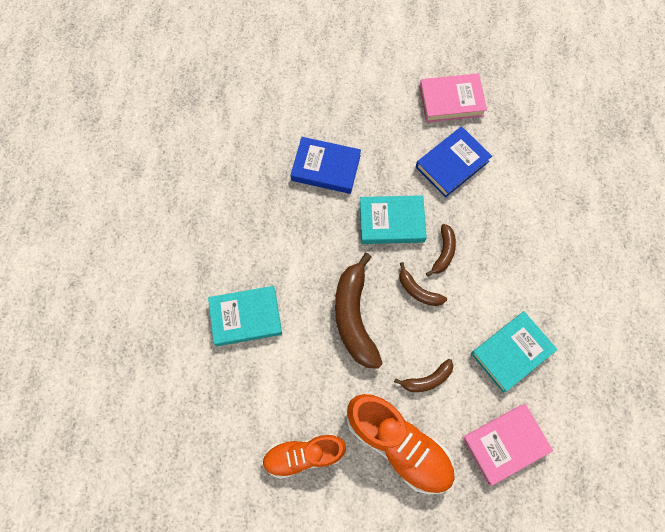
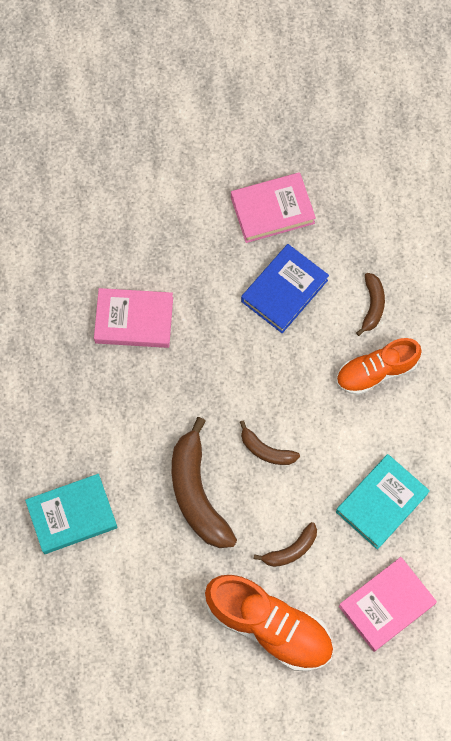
camera: 10 degrees left, 0 degrees up
orange shoe [262,434,346,479] -> orange shoe moved to [336,338,422,395]
blue book [290,137,361,194] -> pink book [94,288,173,348]
turquoise book [360,195,427,244] -> none
brown banana [426,224,456,277] -> brown banana moved to [356,273,385,336]

